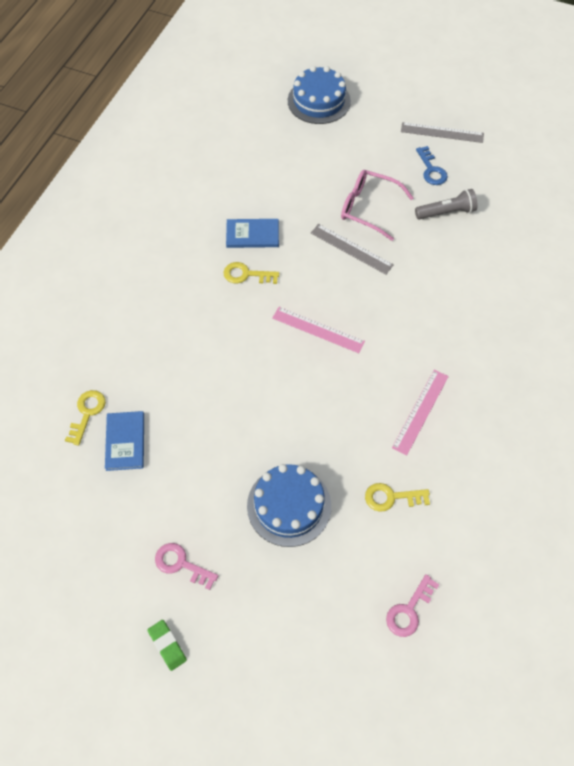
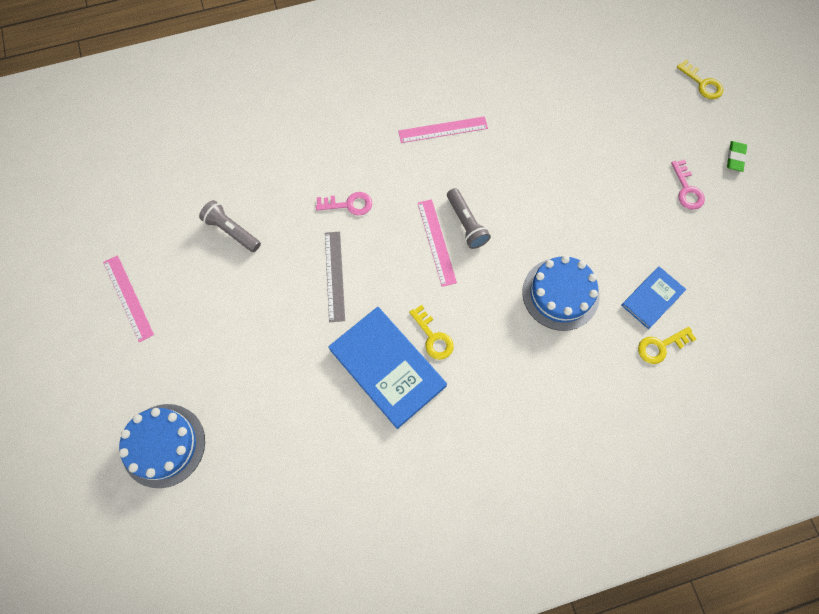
camera: 130 degrees left, 10 degrees up
blue book [226,219,279,248] -> blue book [328,307,447,429], size x1.79
blue cake [247,464,331,547] -> blue cake moved to [522,255,600,331]
pink glasses [341,170,414,241] -> none
yellow key [365,483,430,512] -> yellow key moved to [677,60,723,99]
pink key [386,574,440,637] -> pink key moved to [316,192,372,215]
grey ruler [401,122,484,143] -> pink ruler [103,255,154,342]
blue key [416,146,448,185] -> none
none -> grey flashlight [447,188,491,249]

